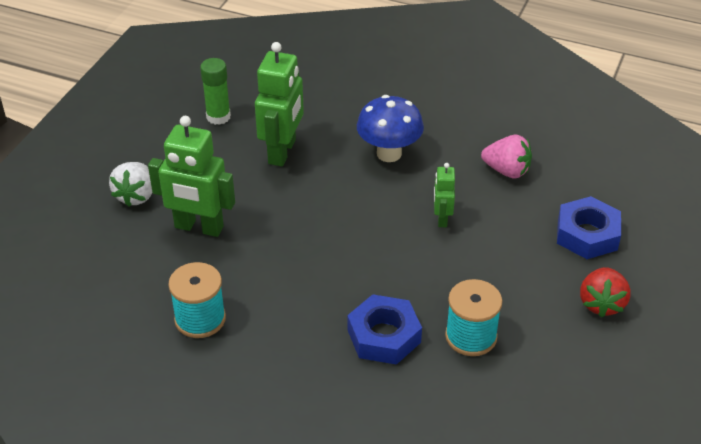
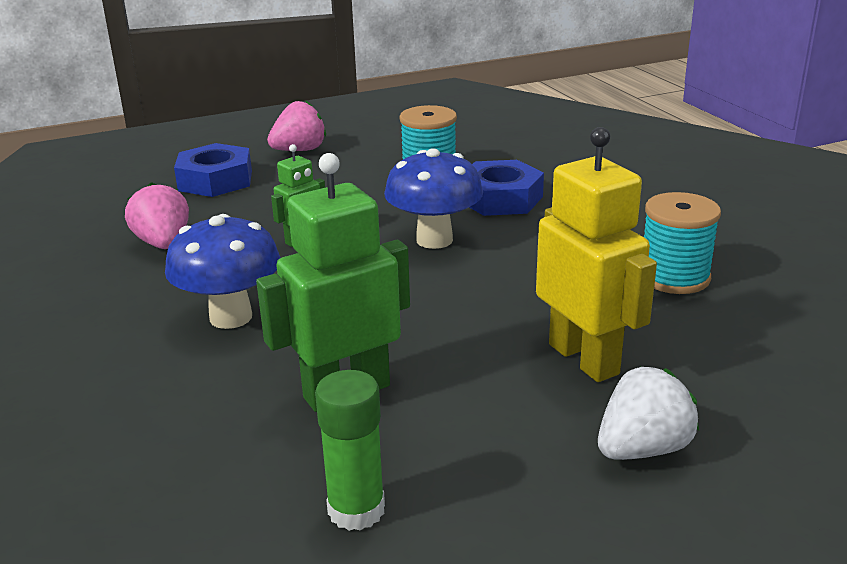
camera: 135 degrees left, 15 degrees down
green robot [148,116,235,237] -> yellow robot [536,127,657,382]
red strawberry [580,267,630,317] -> pink strawberry [267,100,326,151]
none -> blue mushroom [384,148,483,249]

